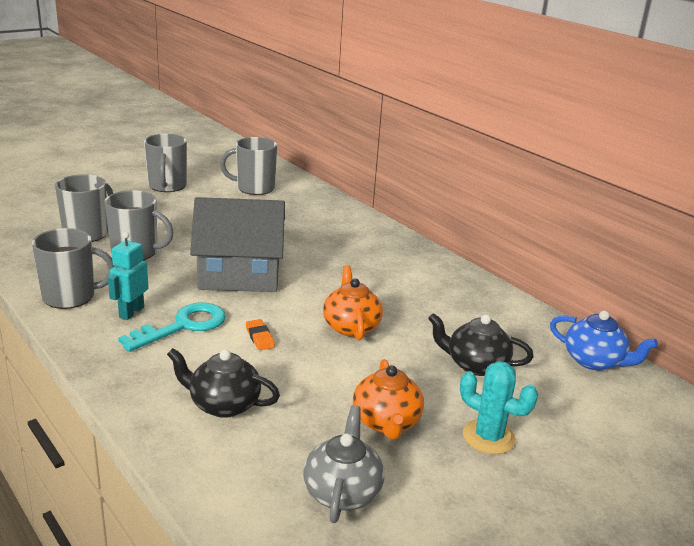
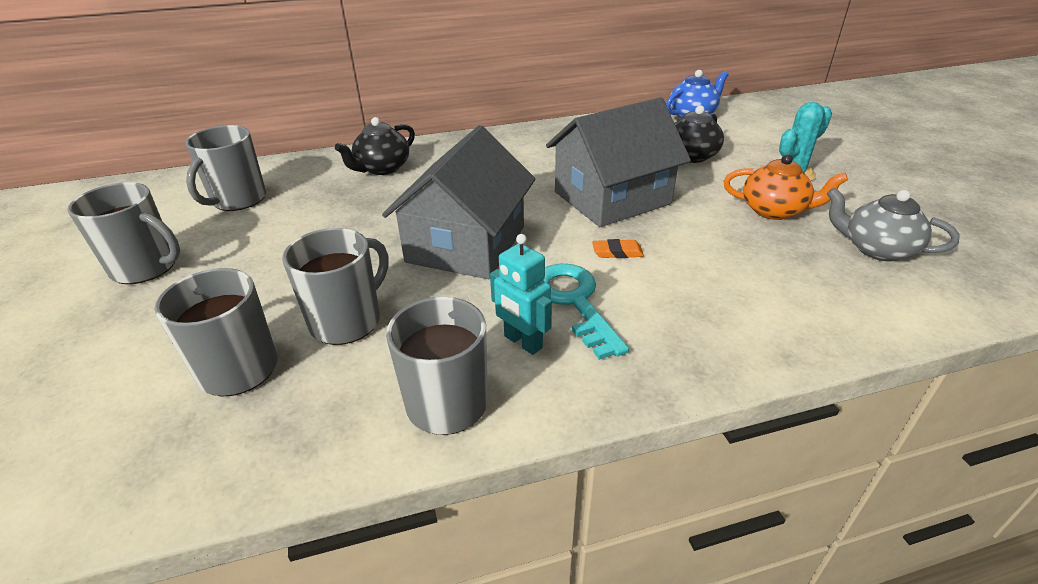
camera: 65 degrees left, 10 degrees up
black teapot [167,348,280,418] -> black teapot moved to [335,117,415,175]
orange teapot [323,265,383,340] -> grey house [546,97,691,227]

